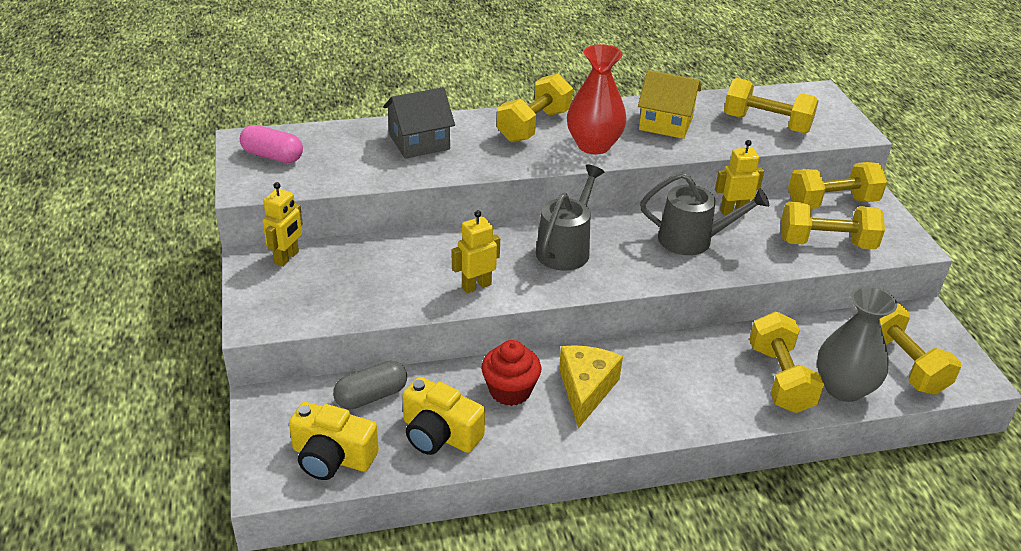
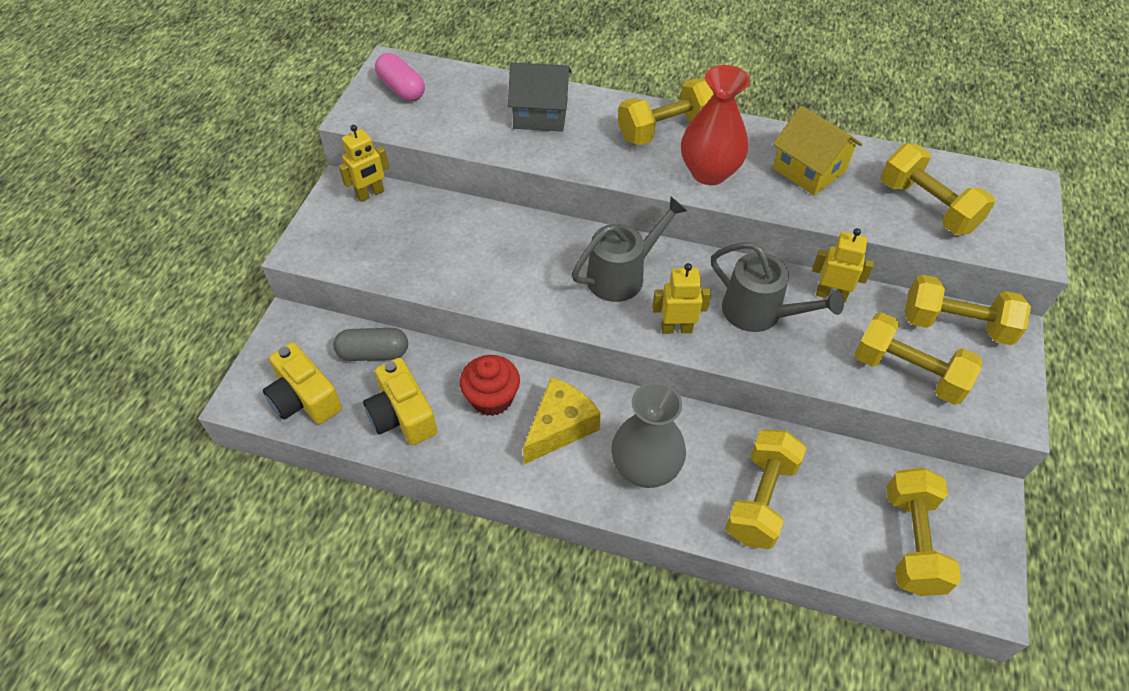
camera: 30 degrees right, 15 degrees up
yellow robot [452,210,500,293] -> yellow robot moved to [652,263,711,334]
grey vase [817,286,897,402] -> grey vase moved to [611,382,686,488]

